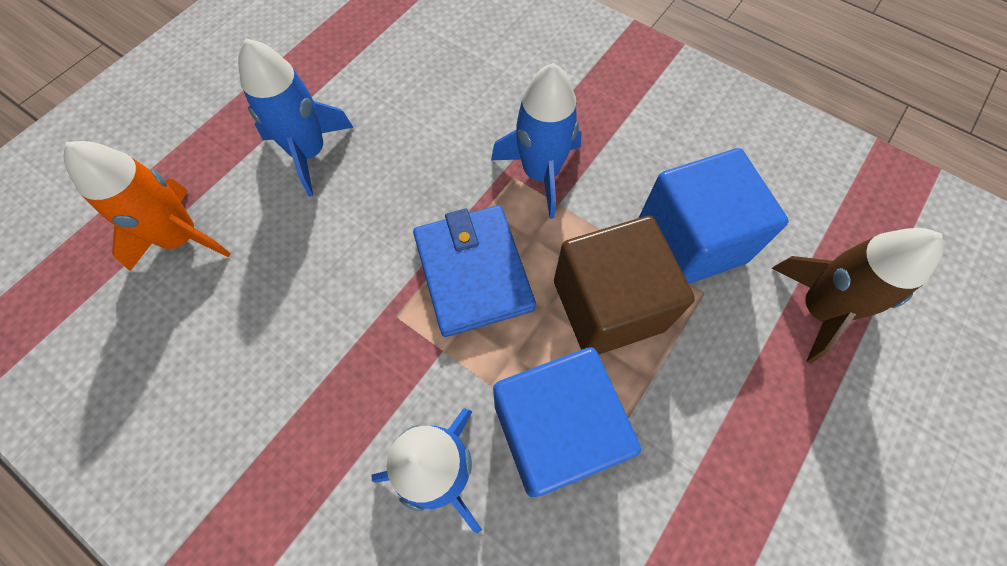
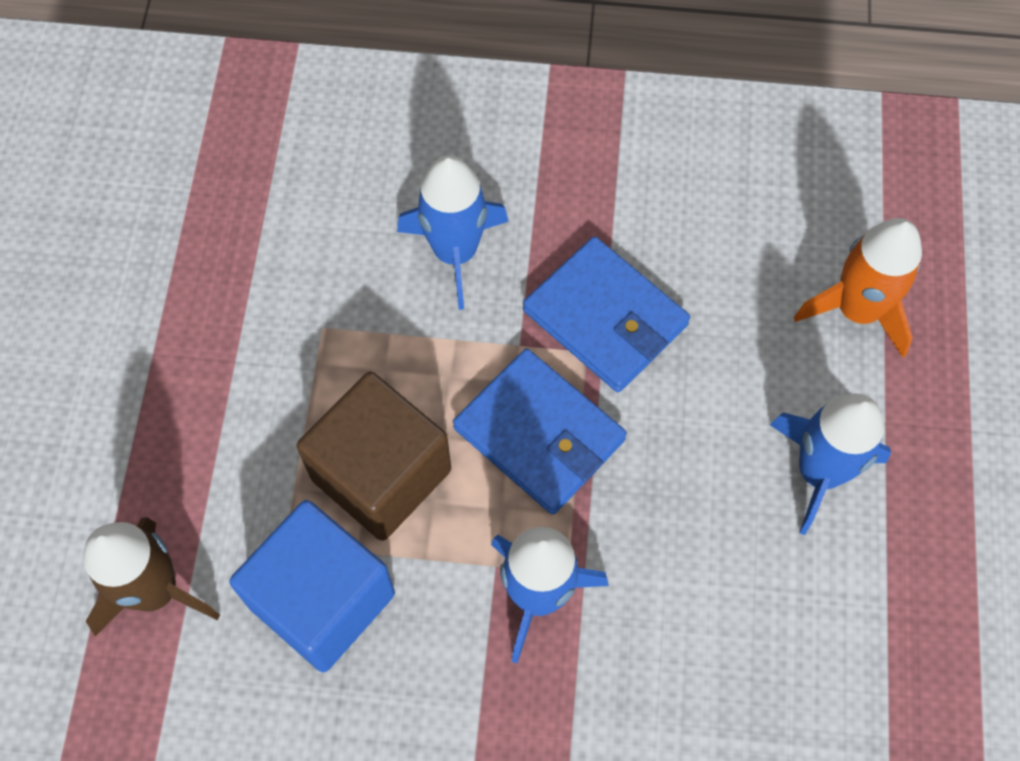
camera: 150 degrees right, 0 degrees up
blue cube [493,347,641,497] -> none
none -> blue wallet [523,236,690,392]

